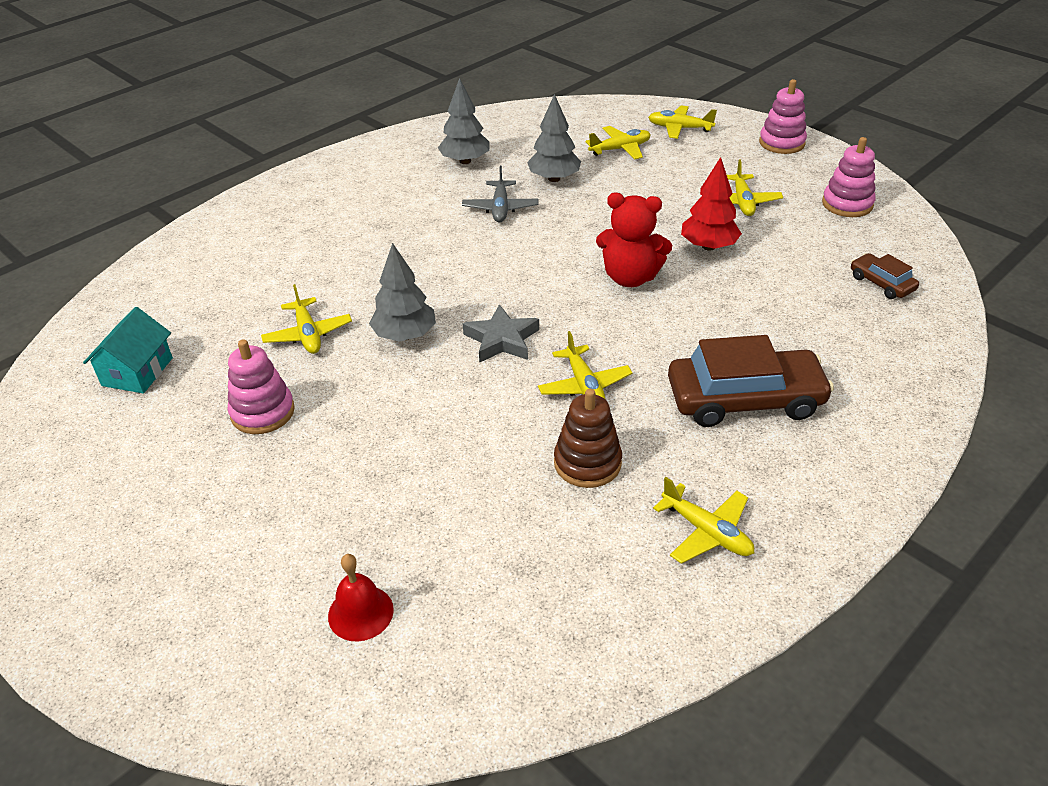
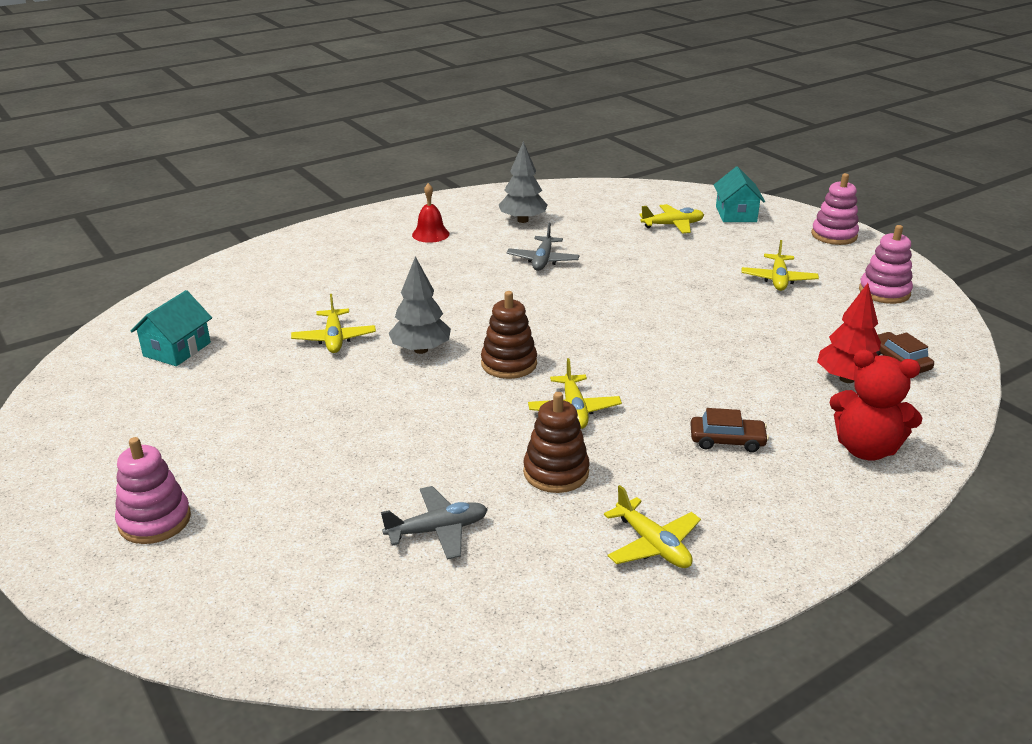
camera: 10 degrees right, 10 degrees down
pink stacking toy [228,339,295,434] -> pink stacking toy moved to [115,437,191,544]
red bell [328,554,394,642] -> red bell moved to [412,183,449,243]
grey star [463,304,539,363] -> brown stacking toy [481,291,537,379]
grey tree [527,94,581,182] -> none
red teddy bear [596,193,672,287] -> red teddy bear moved to [829,350,922,460]
yellow plane [648,105,717,139] -> turquoise house [714,166,765,222]
brown car [668,335,834,427] -> brown car [690,408,769,452], size x0.50
red tree [681,157,742,251] -> red tree moved to [817,283,881,383]
none -> grey plane [381,486,488,560]

